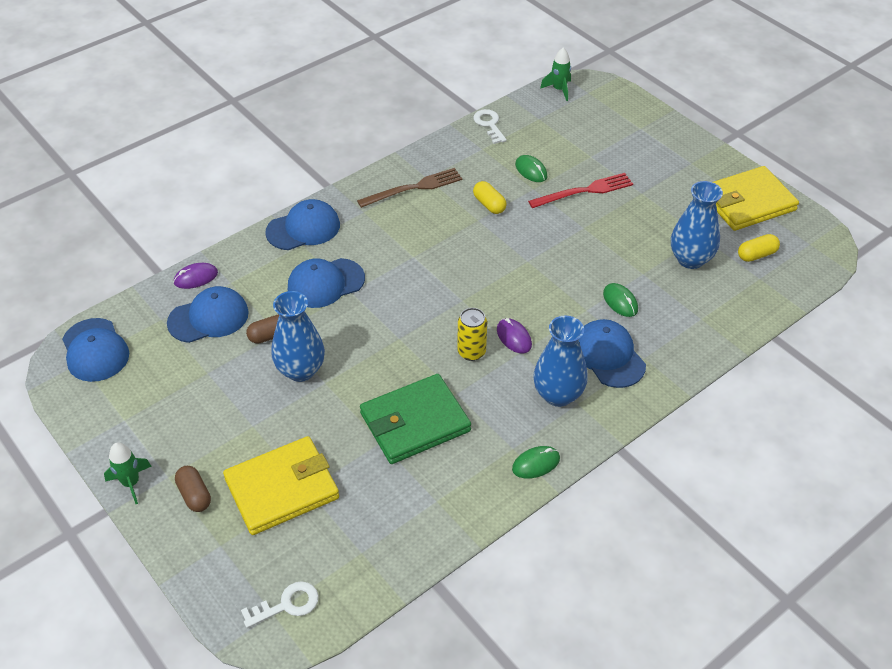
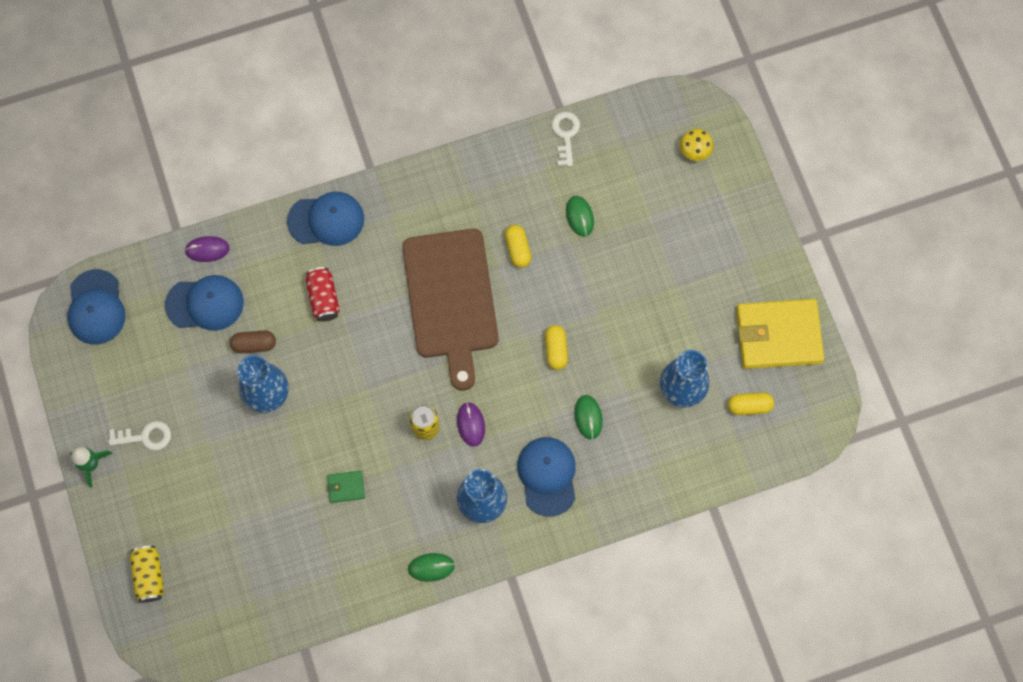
camera: 20 degrees right, 25 degrees up
brown capsule [175,466,211,512] -> none
yellow wallet [223,436,339,535] -> none
white key [241,581,319,628] -> white key moved to [109,421,171,451]
blue cap [288,258,365,308] -> red can [305,267,340,322]
brown fork [357,168,463,208] -> none
green wallet [360,374,471,464] -> green wallet [327,471,365,503], size x0.42
red fork [528,173,633,208] -> none
green rocket [540,48,571,101] -> none
none -> yellow can [130,546,164,603]
none -> brown cutting board [402,229,499,391]
none -> yellow capsule [545,325,568,370]
none -> yellow mushroom [680,129,714,161]

